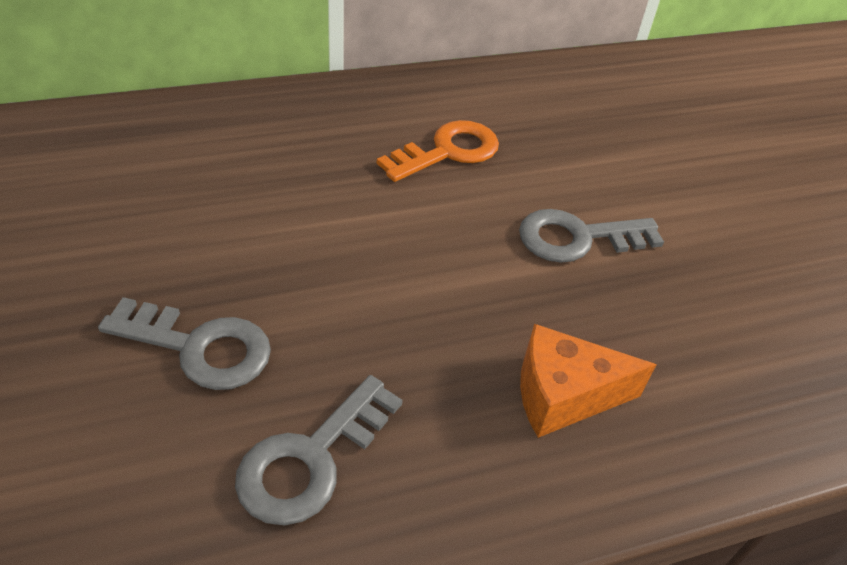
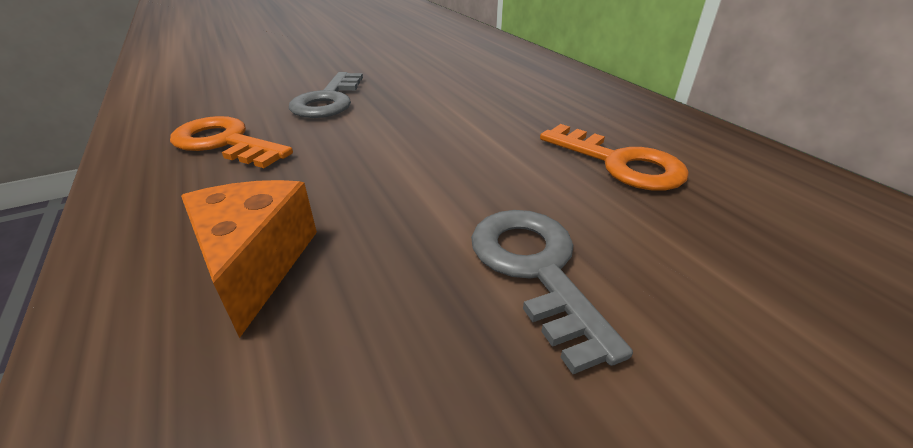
camera: 85 degrees right, 10 degrees down
grey key [235,375,403,525] -> orange key [170,116,293,168]

